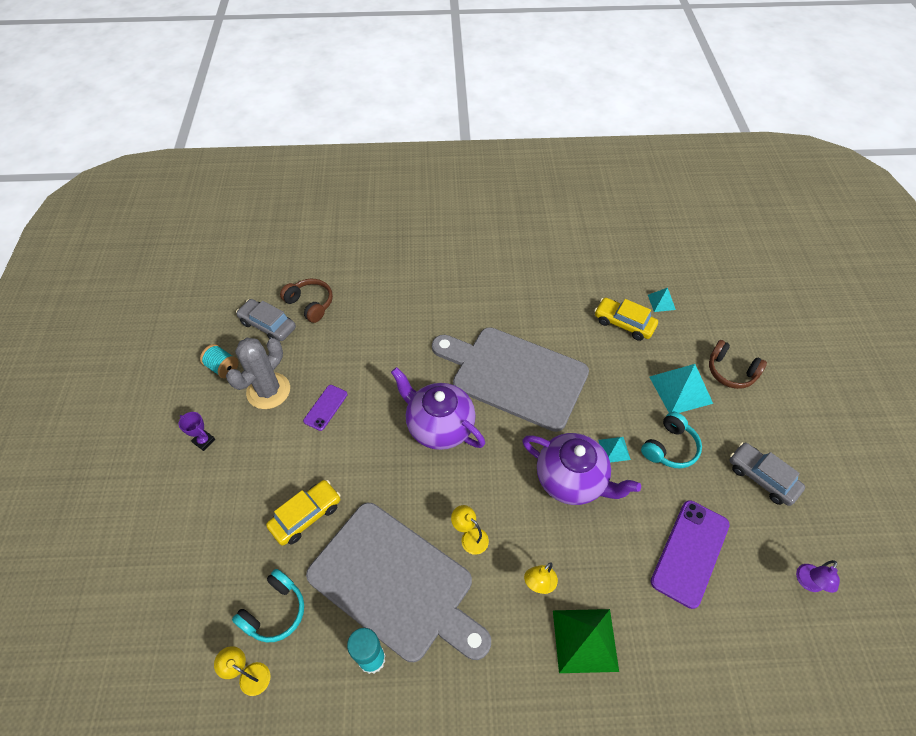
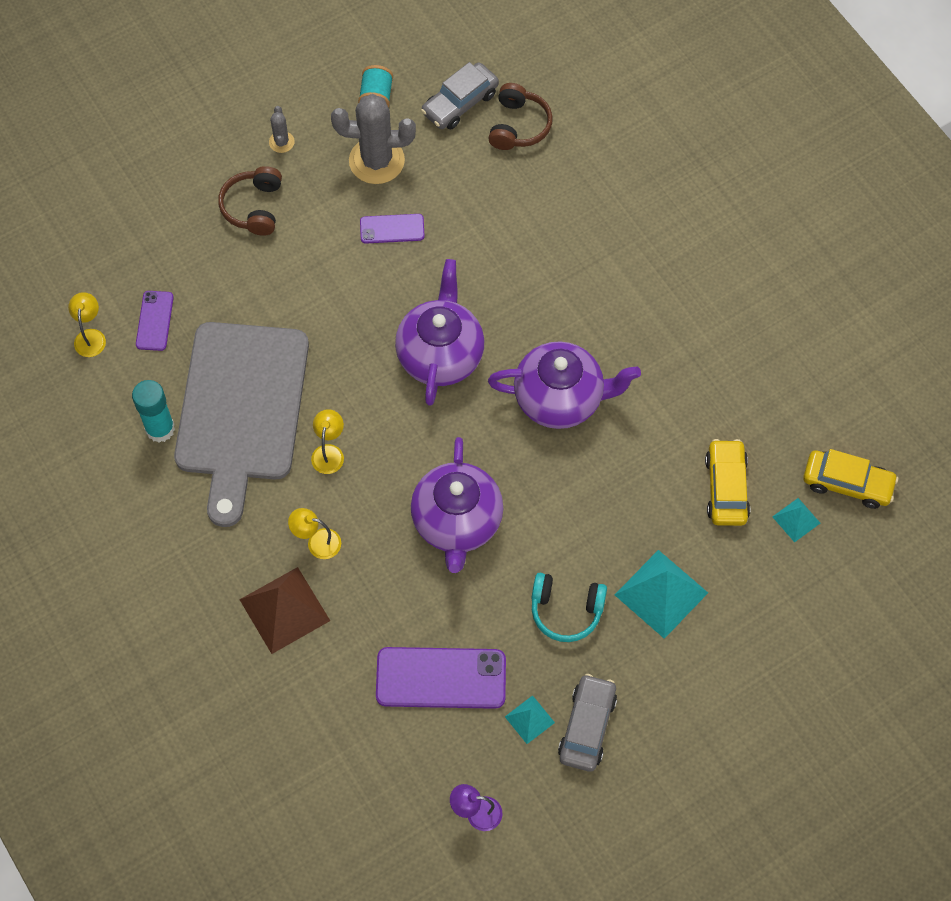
camera: 60 degrees right, 10 degrees up
purple trophy [179,412,215,451] -> grey cactus [269,106,295,153]
turquoise headphones [232,569,304,642] -> purple phone [136,291,174,351]
grey car [236,299,296,341] -> grey car turned 135 degrees counterclockwise [421,62,499,130]
yellow car [266,480,341,546] -> yellow car moved to [803,449,898,509]
grey cutting board [432,327,589,432] -> purple teapot [488,341,641,429]
green pyramid [553,609,619,673] -> brown pyramid [239,567,330,654]
turquoise pyramid [598,437,631,463] -> turquoise pyramid moved to [505,695,555,744]
brown headphones [709,340,767,389] -> brown headphones moved to [218,166,282,236]

